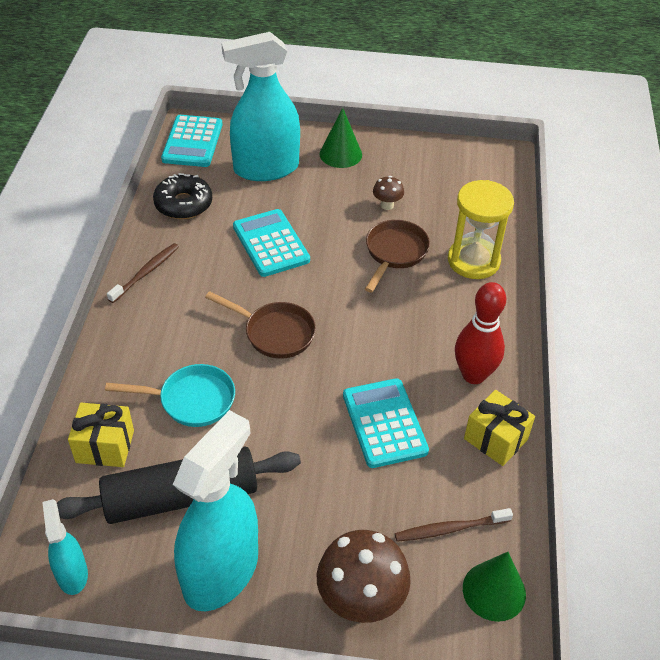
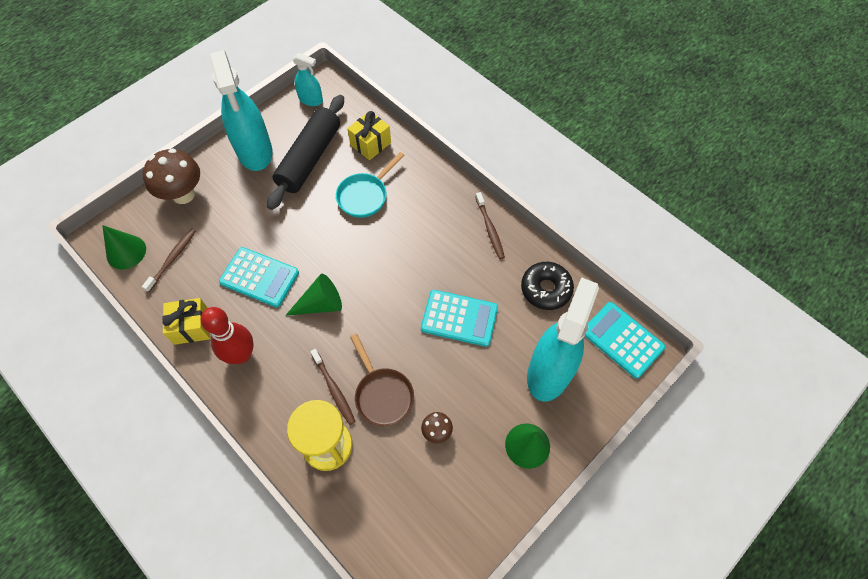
camera: 130 degrees right, 15 degrees up
brown pan [205,291,316,359] -> none
none -> green cone [285,274,342,316]
none -> brown toothbrush [310,349,356,425]

